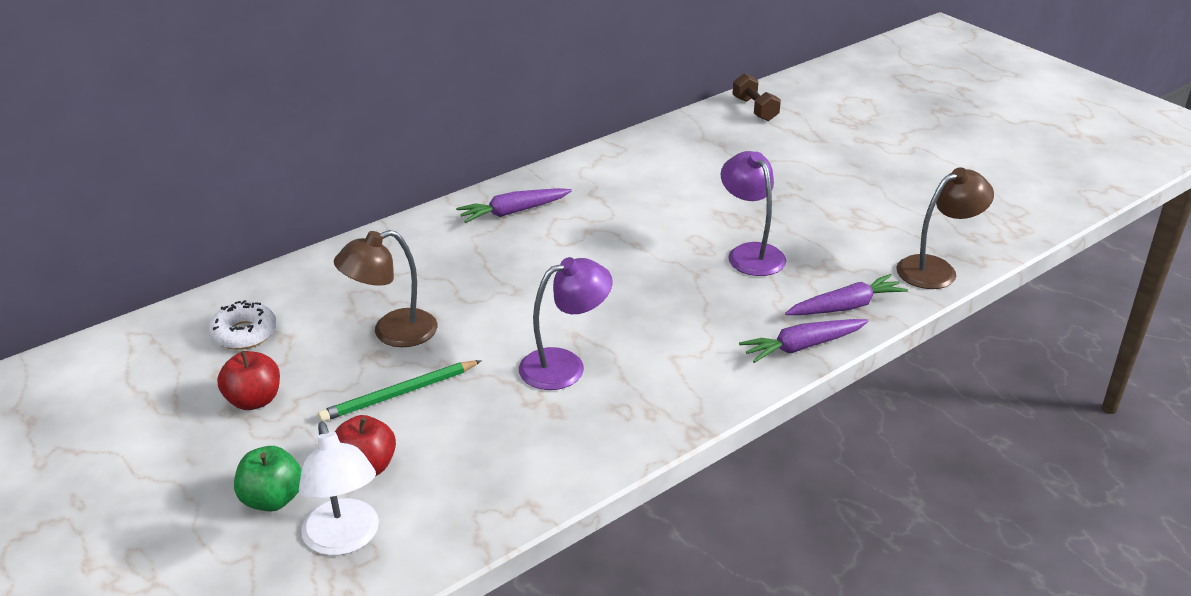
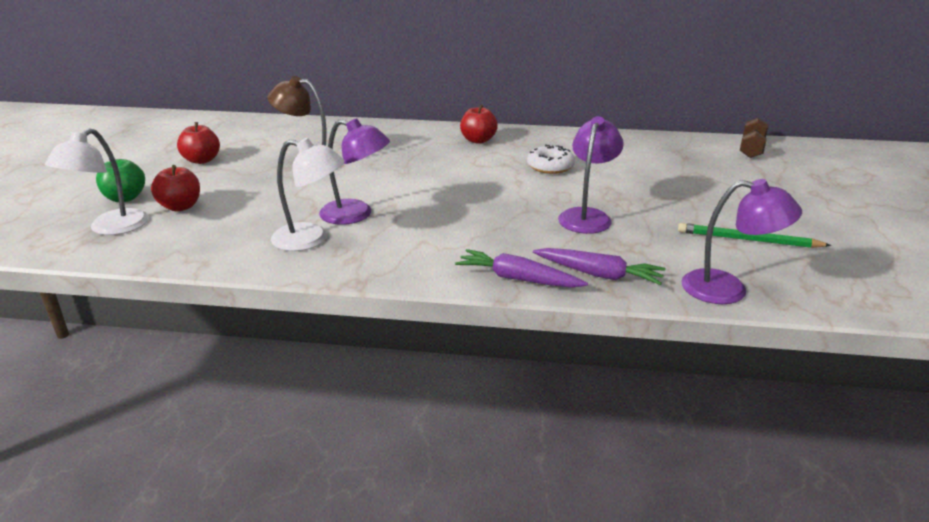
camera: 45 degrees right, 5 degrees down
white donut [208,300,277,350] -> white donut moved to [527,144,575,174]
green pencil [318,360,482,422] -> green pencil moved to [678,223,832,248]
purple carrot [456,188,572,223] -> red apple [460,104,498,144]
brown lamp [896,167,994,289] -> purple lamp [681,179,802,304]
none -> white lamp [271,138,344,251]

